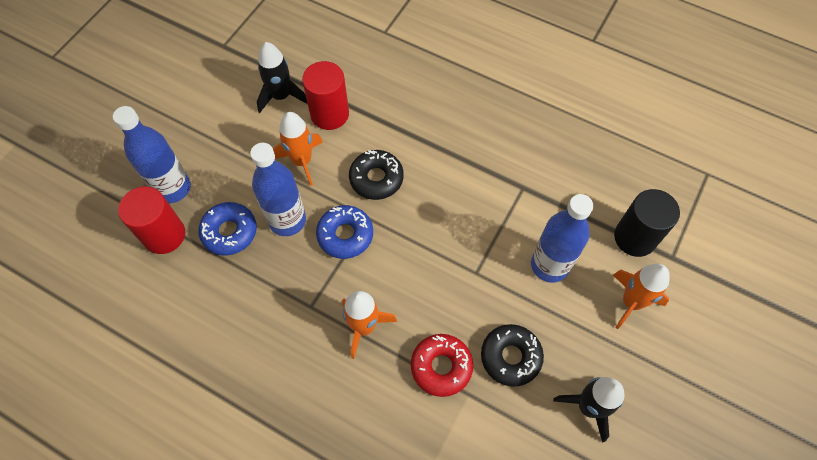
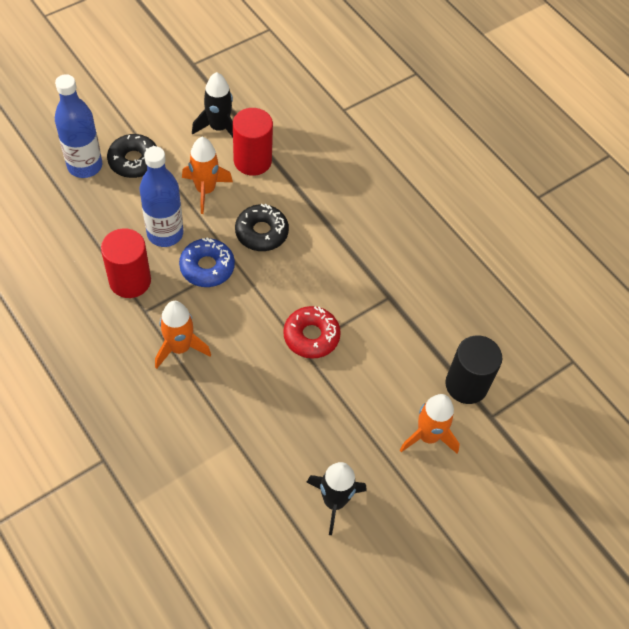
camera: 20 degrees right, 5 degrees down
red cylinder [118,186,185,254] -> red cylinder moved to [101,228,151,298]
blue donut [199,202,257,256] -> none
red donut [411,334,473,397] -> red donut moved to [283,306,341,359]
black donut [481,324,544,387] -> black donut moved to [107,134,157,178]
blue bottle [531,194,594,283] -> none

